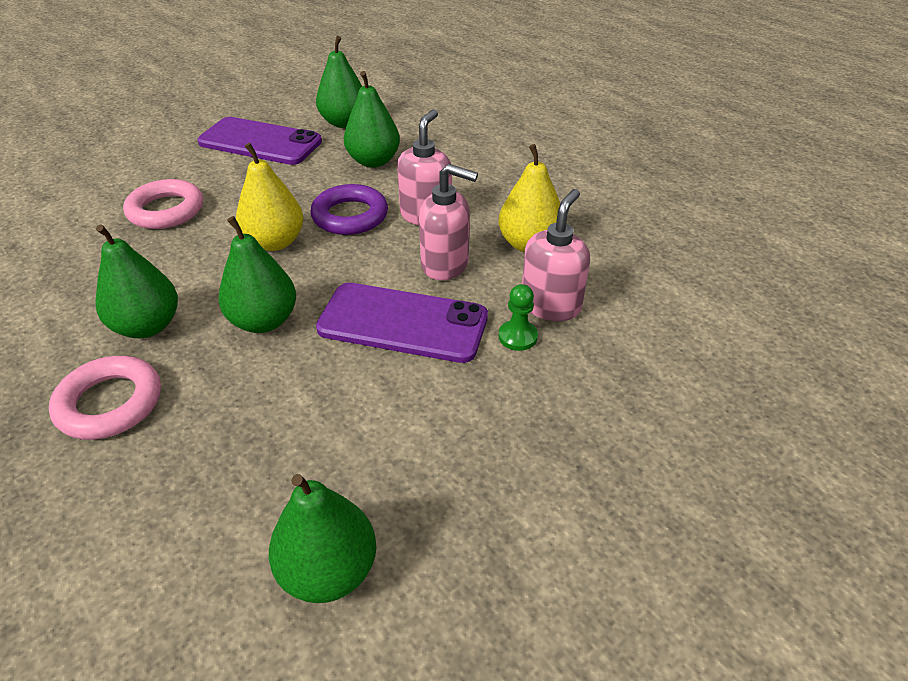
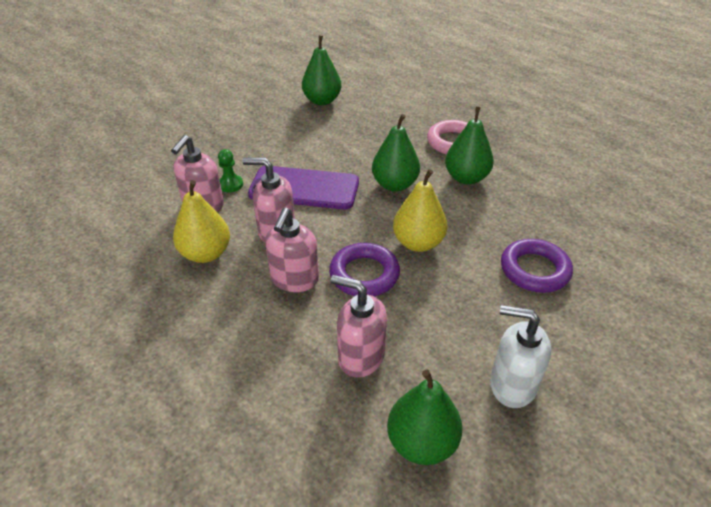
camera: 175 degrees right, 0 degrees up
pink ring [123,179,203,229] -> purple ring [501,239,573,293]
purple phone [198,117,322,165] -> white soap dispenser [490,305,551,408]
green pear [344,71,400,168] -> pink soap dispenser [331,275,387,378]

